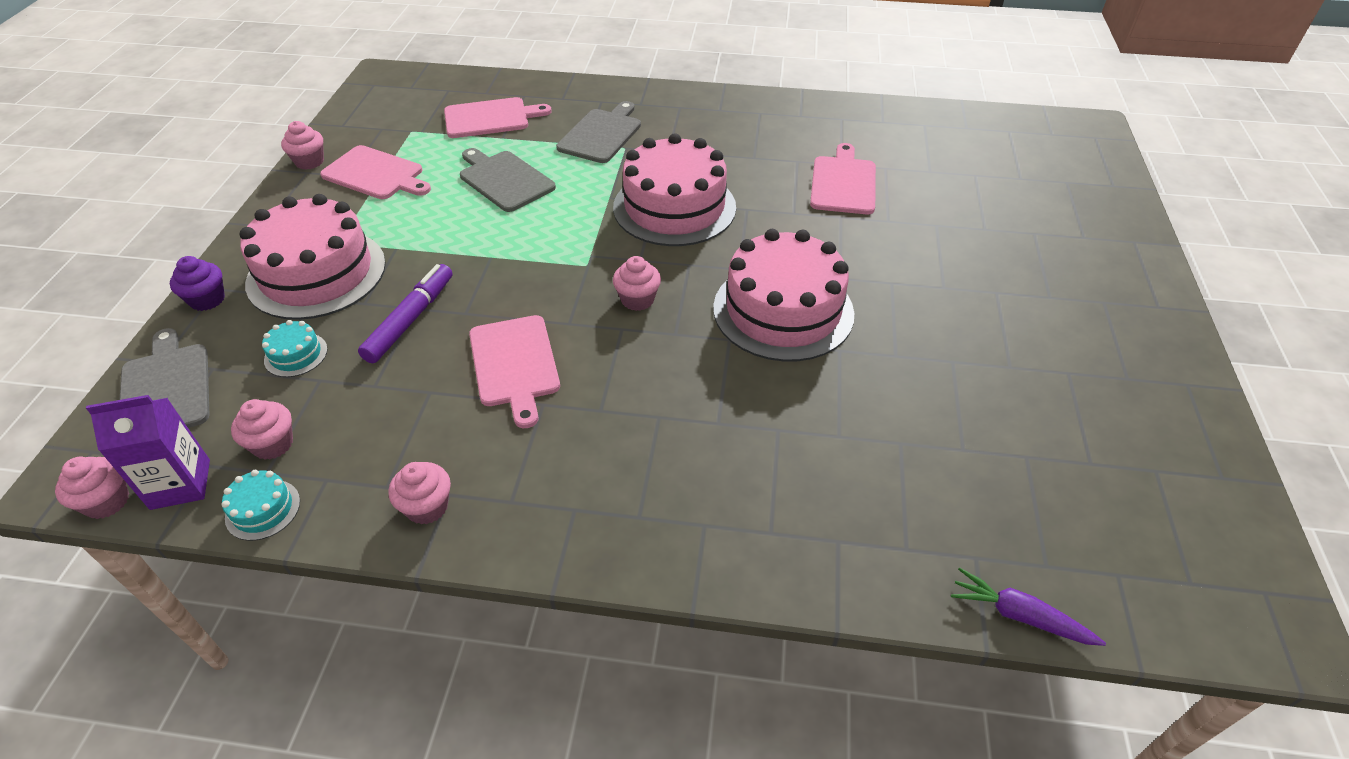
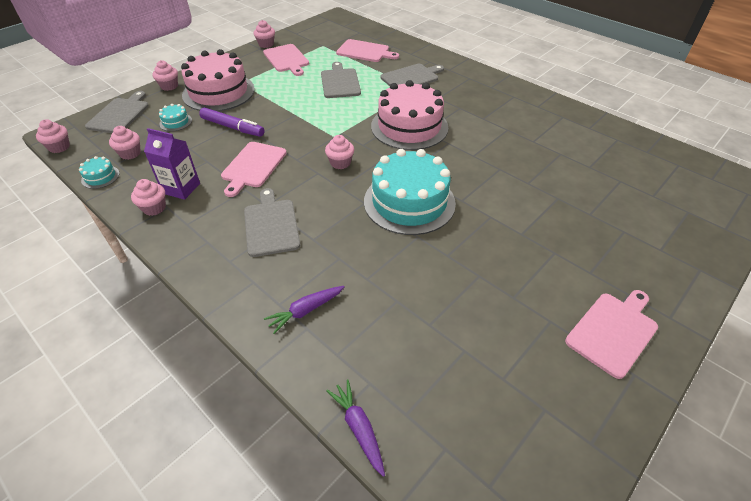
camera: 35 degrees right, 0 degrees up
purple carton [86,395,210,510] -> purple carton moved to [144,128,200,200]
purple cupcake [170,256,225,311] -> pink cupcake [152,60,178,91]
purple marker [358,264,453,363] -> purple marker turned 60 degrees clockwise [199,107,264,137]
pink cake [713,229,854,361] -> turquoise cake [364,149,456,235]
pink cutting board [810,143,876,214] -> pink cutting board moved to [565,290,658,379]
none -> grey cutting board [244,188,300,257]
none -> purple carrot [264,286,345,334]

